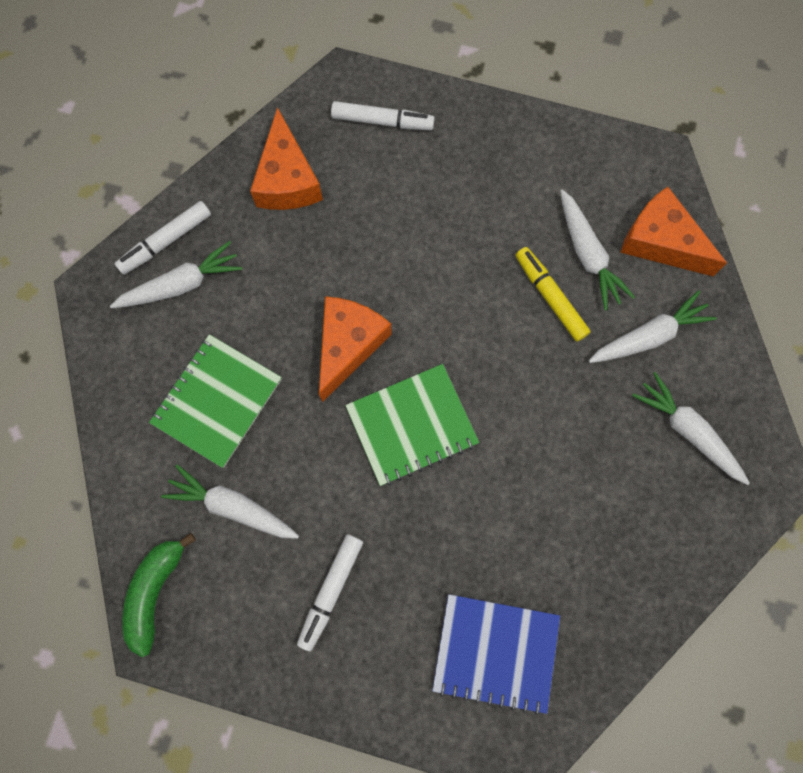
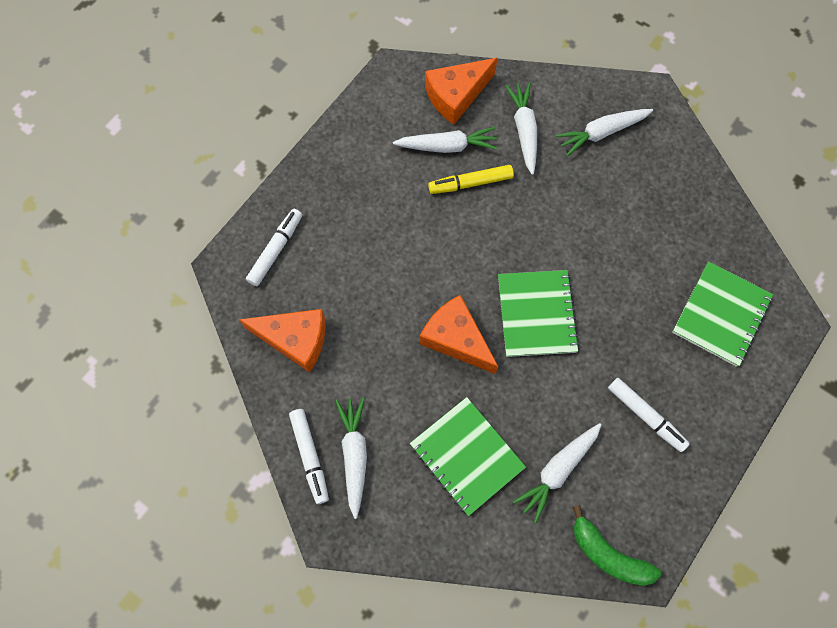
camera: 70 degrees left, 5 degrees down
blue notebook [432,594,560,715] -> green notebook [672,261,773,367]

